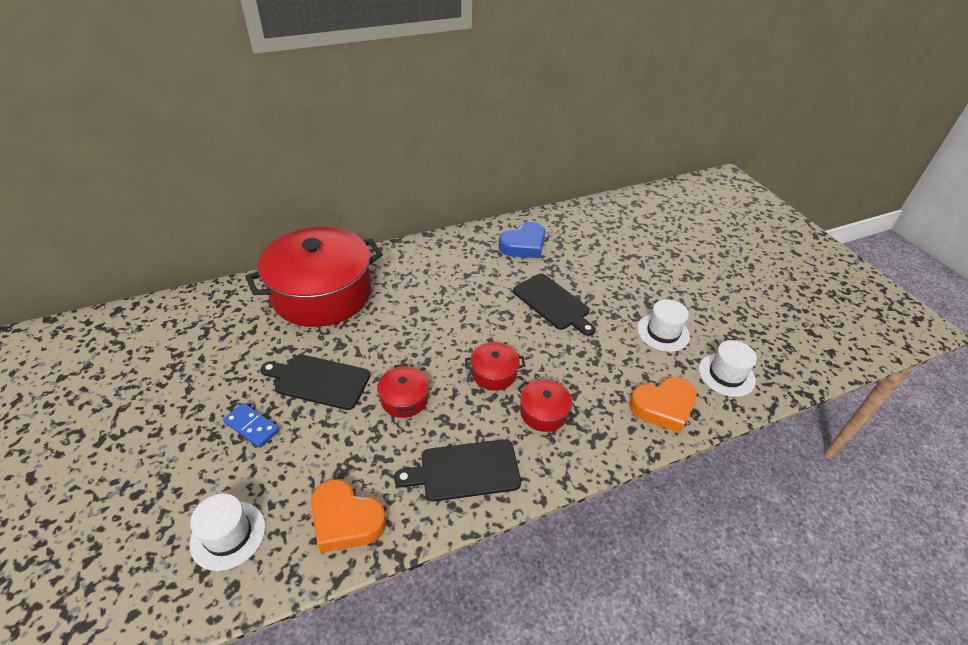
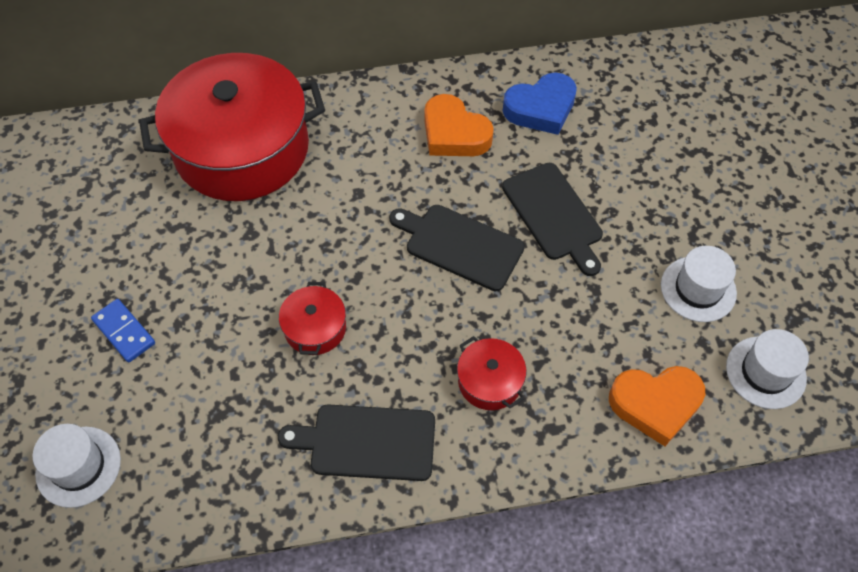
camera: 15 degrees right, 15 degrees up
black cutting board [261,354,371,410] -> black cutting board moved to [389,205,525,291]
orange heart [311,479,386,553] -> orange heart moved to [424,94,494,156]
red pot [465,342,525,391] -> none

